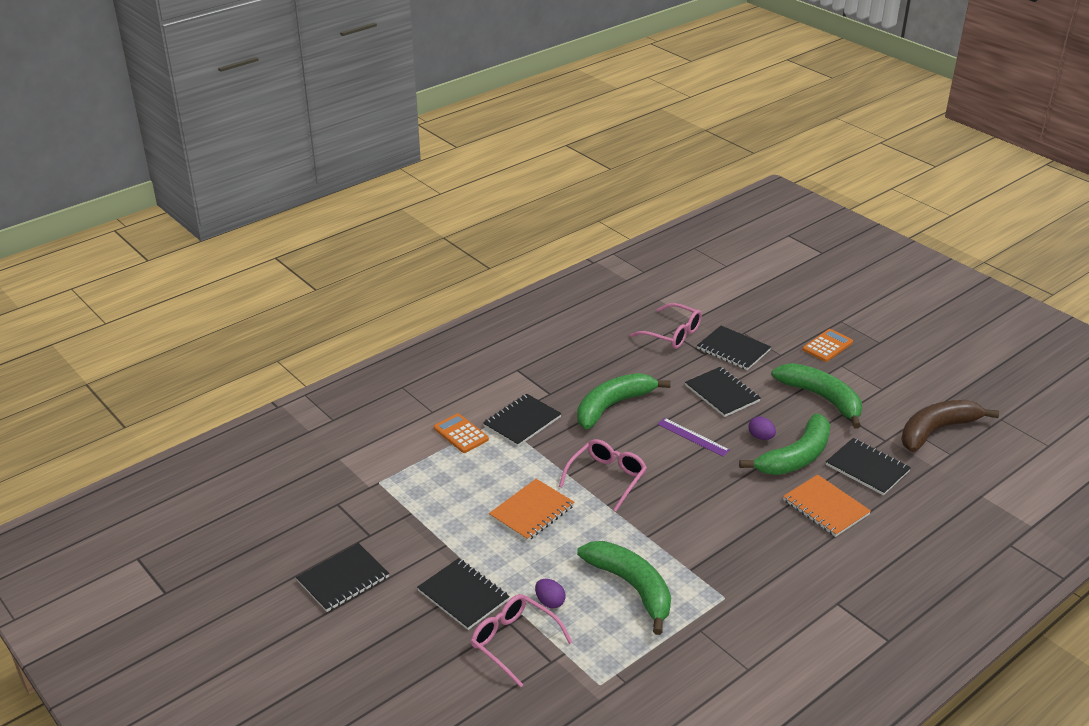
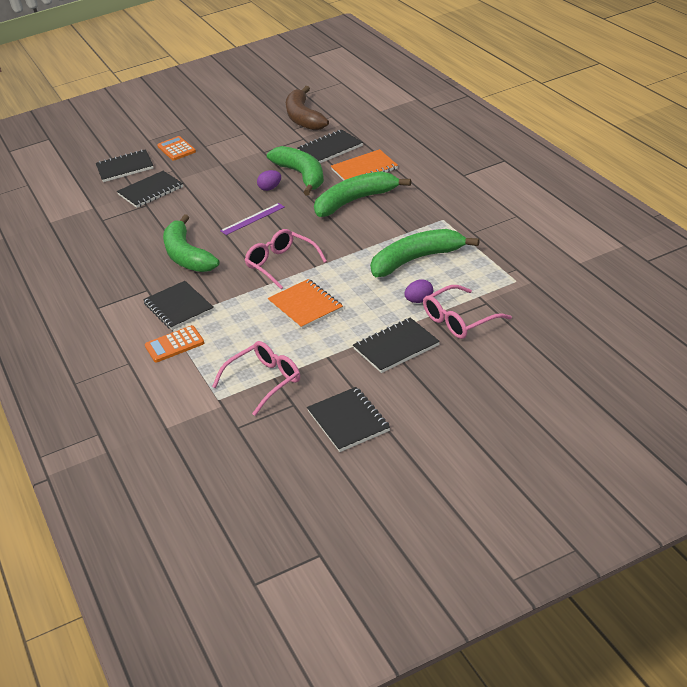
camera: 70 degrees left, 0 degrees up
pink glasses [630,303,702,349] -> pink glasses moved to [212,341,300,416]
black notebook [685,367,761,417] -> black notebook moved to [96,149,153,182]
green banana [772,363,862,429] -> green banana moved to [314,171,411,217]

